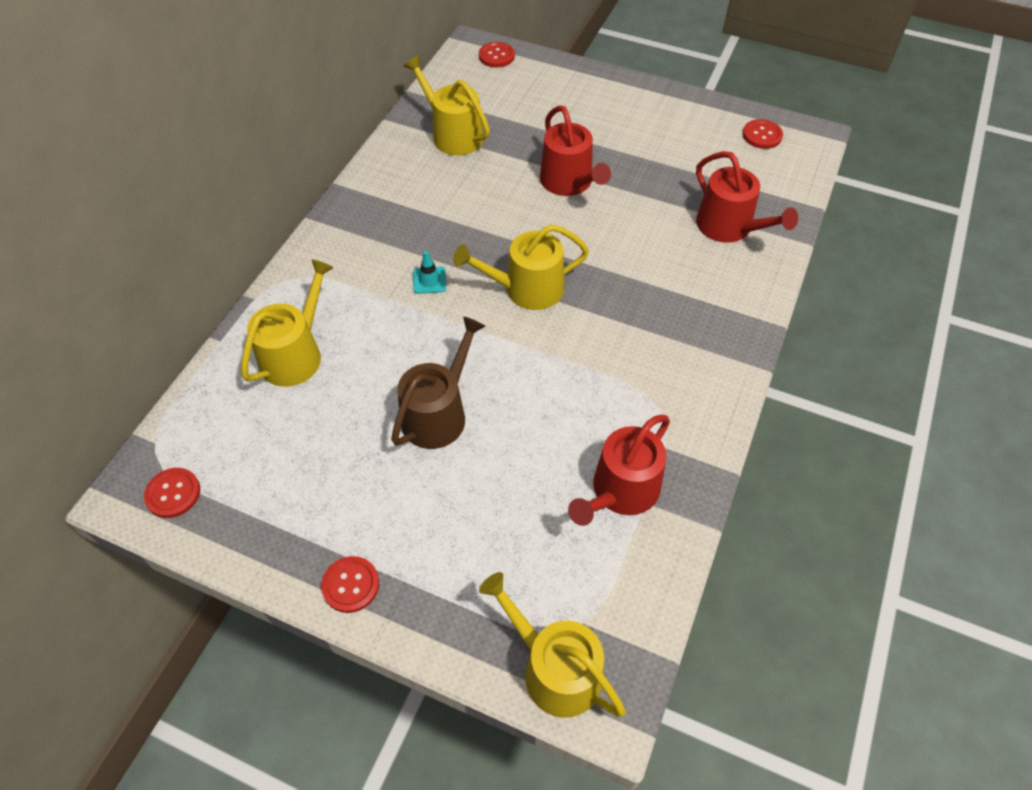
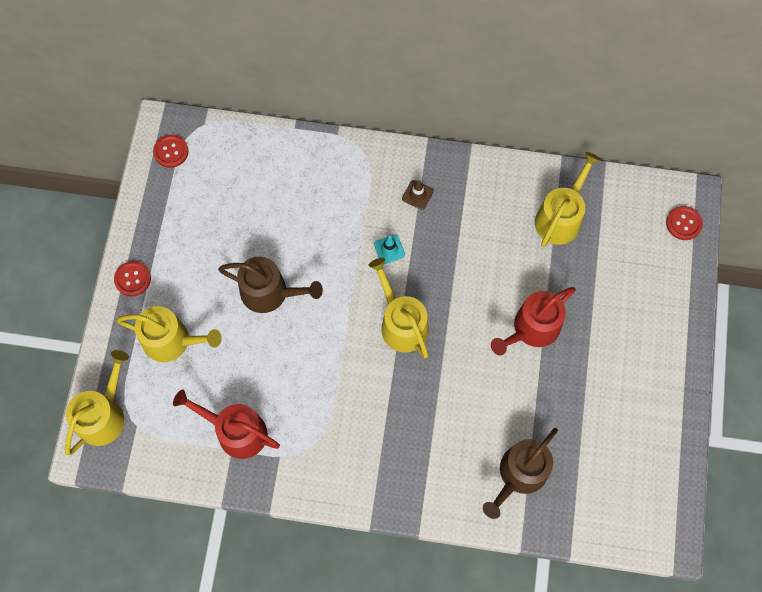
camera: 75 degrees right, 15 degrees up
yellow watering can [241,259,334,387] -> yellow watering can moved to [116,306,222,362]
red watering can [696,151,798,243] -> brown watering can [483,428,558,519]
red button [743,119,783,149] -> none
none -> brown traffic cone [402,180,434,210]

